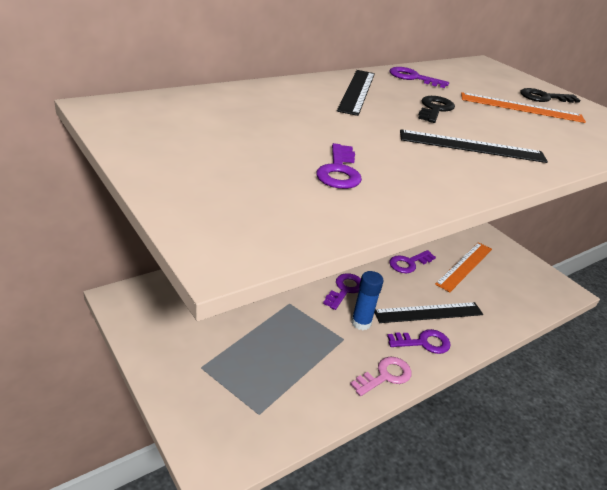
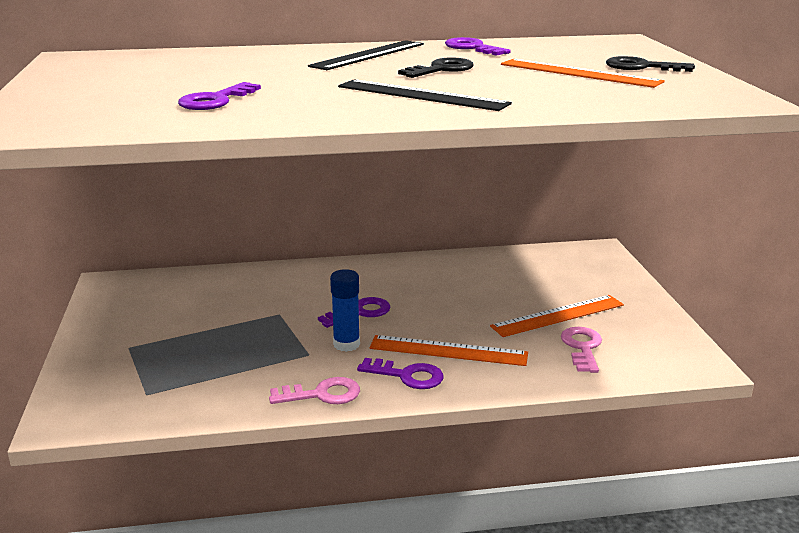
camera: 30 degrees right, 10 degrees down
black ruler [374,302,483,323] -> orange ruler [369,335,528,366]
purple key [389,250,436,273] -> none
none -> pink key [561,327,602,373]

